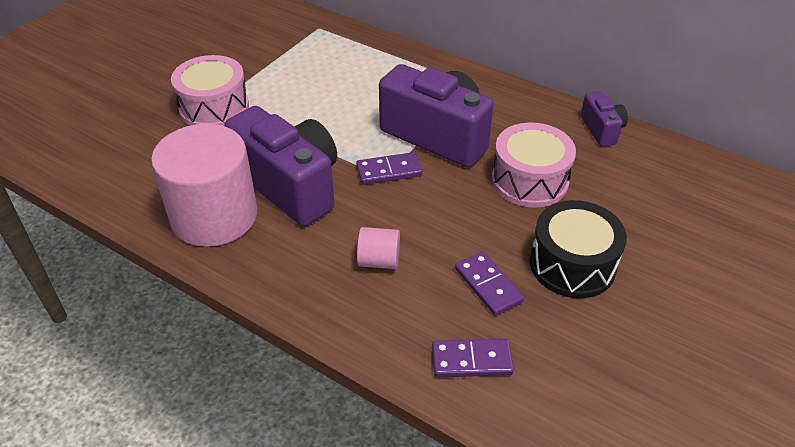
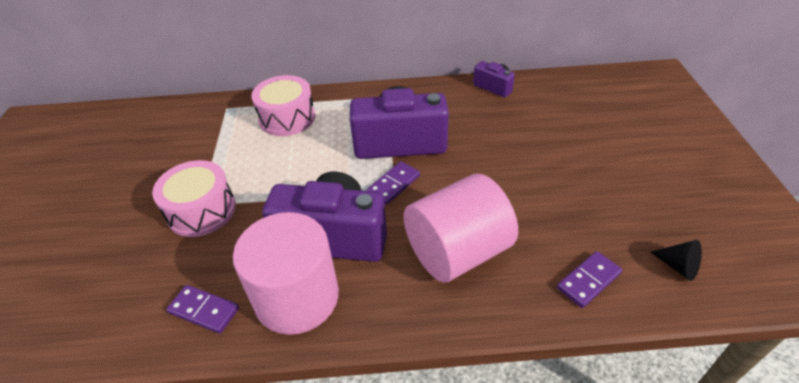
camera: 35 degrees left, 0 degrees up
pink cylinder [357,227,400,269] -> pink cylinder [404,174,518,282], size x2.35
purple domino [455,252,524,316] -> purple domino moved to [166,285,239,334]
pink drum [492,122,576,208] -> pink drum moved to [251,75,315,136]
black drum [530,200,627,298] -> none
none -> black cone [651,240,702,281]

